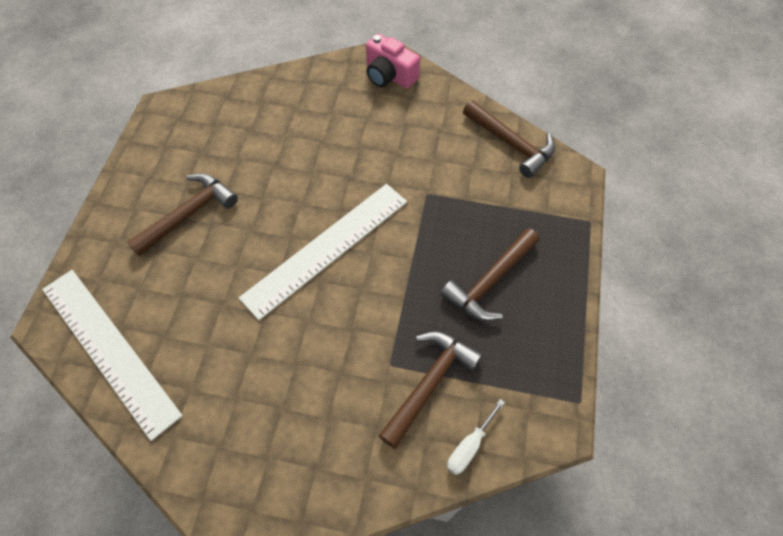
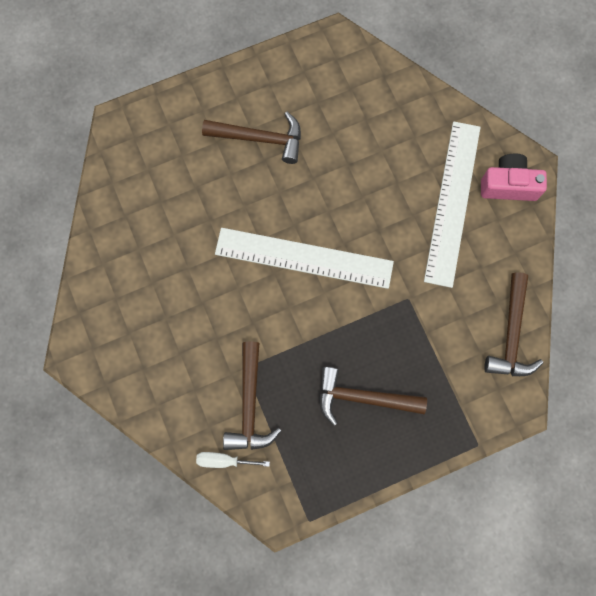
camera: 55 degrees right, 15 degrees up
white ruler [42,270,183,441] -> white ruler moved to [424,121,481,288]
pink camera [366,34,420,88] -> pink camera turned 90 degrees clockwise [481,154,547,201]
brown hammer [379,331,482,449] -> brown hammer turned 90 degrees clockwise [223,342,281,450]

